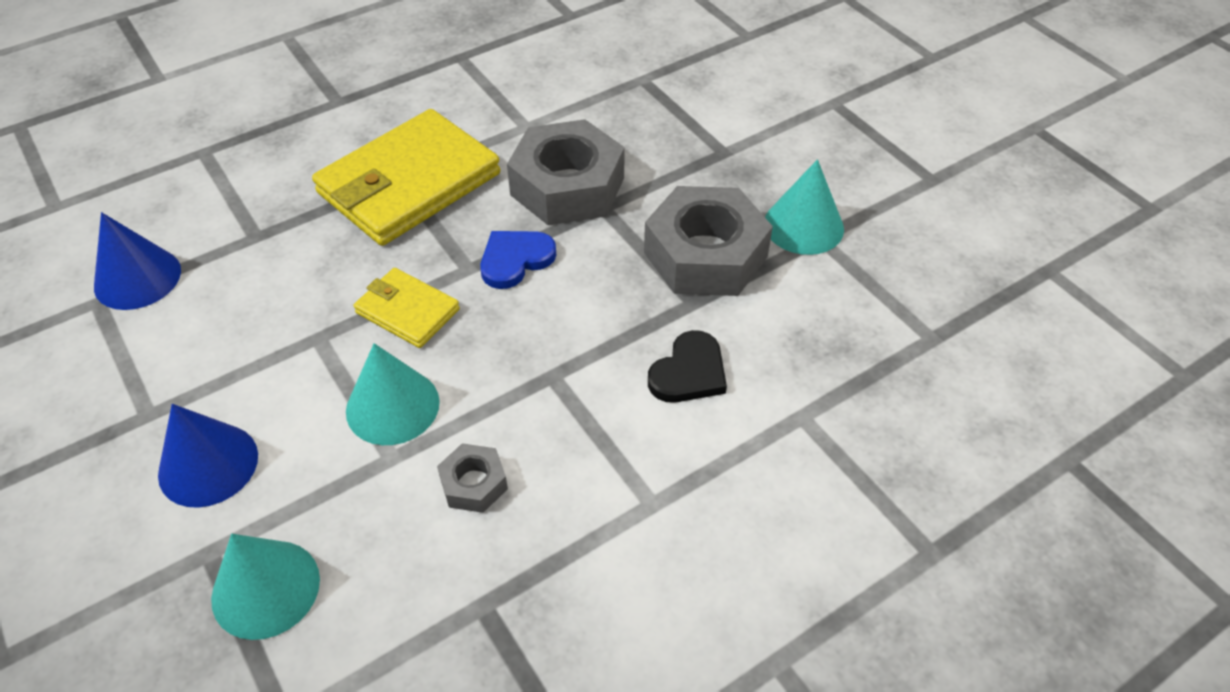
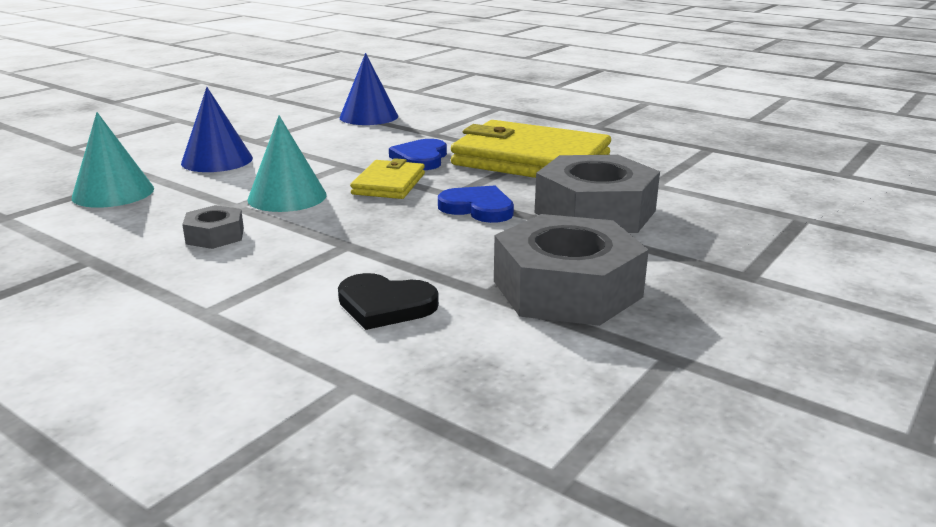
camera: 70 degrees right, 25 degrees down
turquoise cone [765,159,844,255] -> none
none -> blue heart [389,139,447,170]

